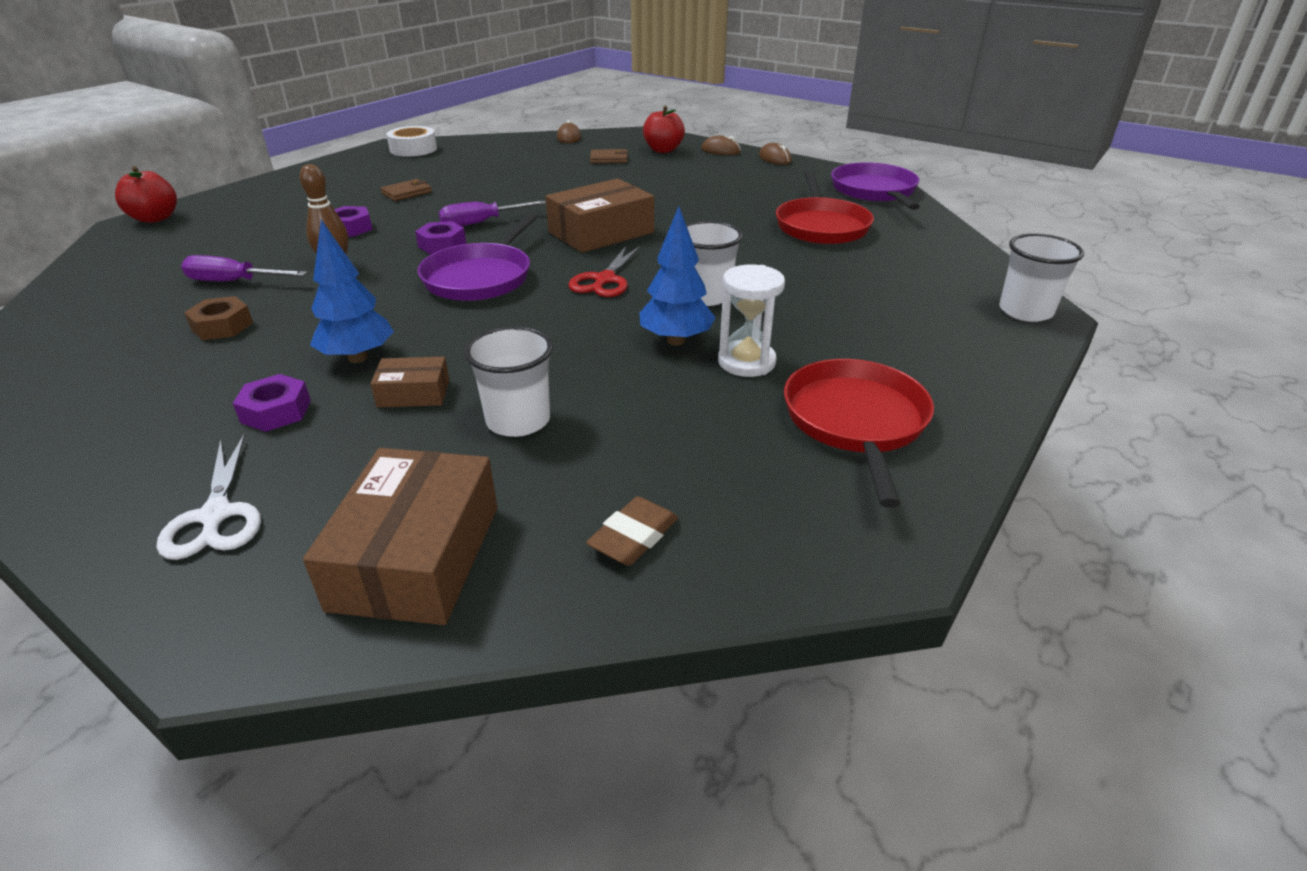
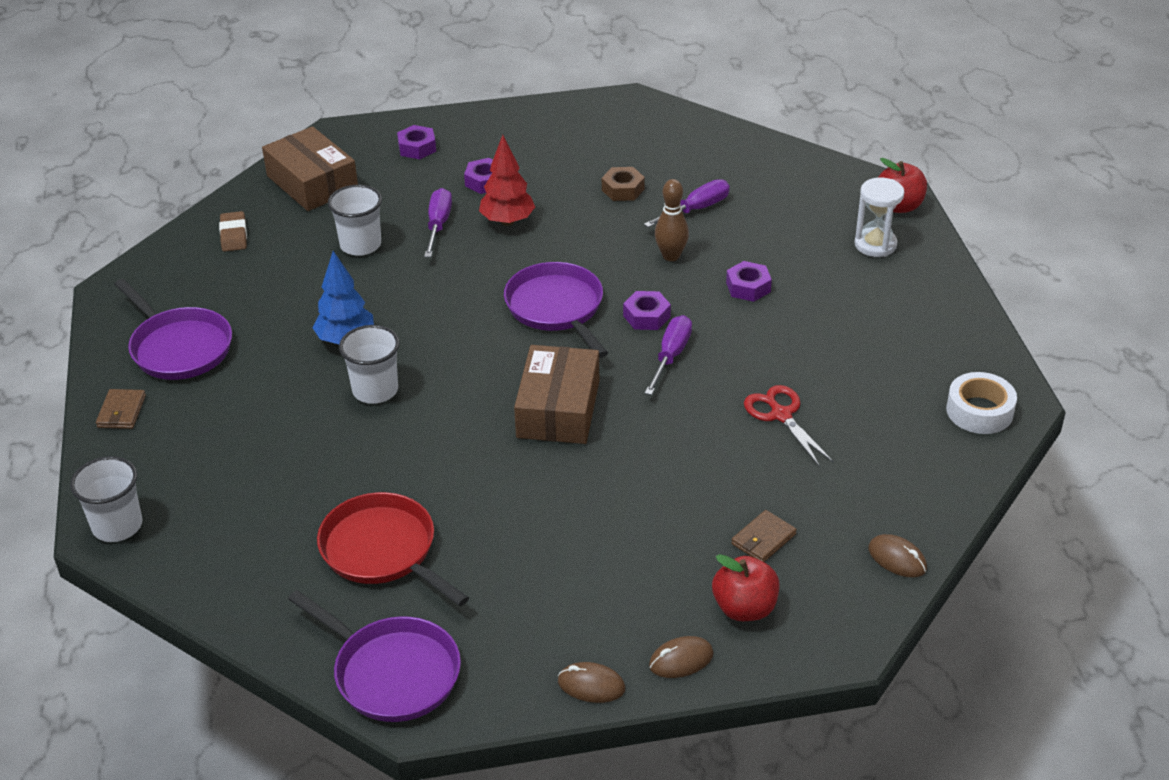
camera: 135 degrees right, 5 degrees up
white scissors [157,433,261,560] -> purple nut [397,125,436,159]
blue tree [310,220,394,363] -> red tree [479,135,535,226]
brown box [370,357,449,408] -> purple screwdriver [424,188,452,257]
brown wallet [380,179,432,201] -> brown wallet moved to [96,389,146,429]
red scissors [568,245,641,297] -> red scissors moved to [744,385,834,467]
white hourglass [718,264,785,377] -> white hourglass moved to [855,177,904,257]
red pan [784,359,934,508] -> purple pan [114,279,232,380]

